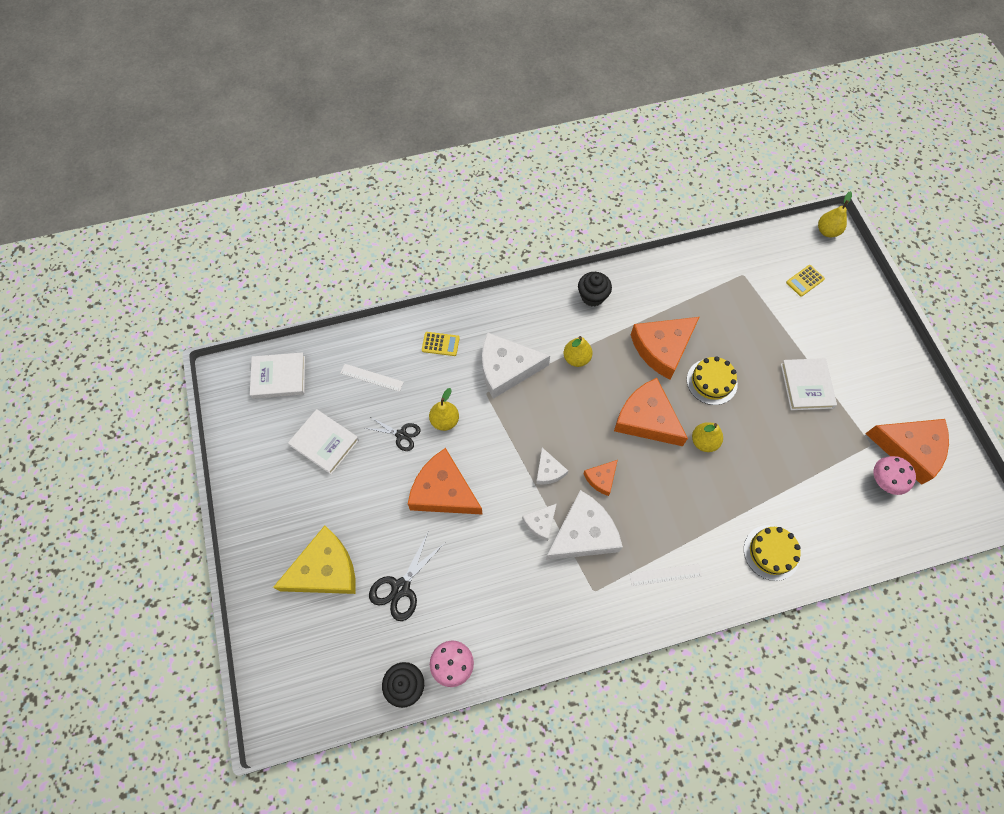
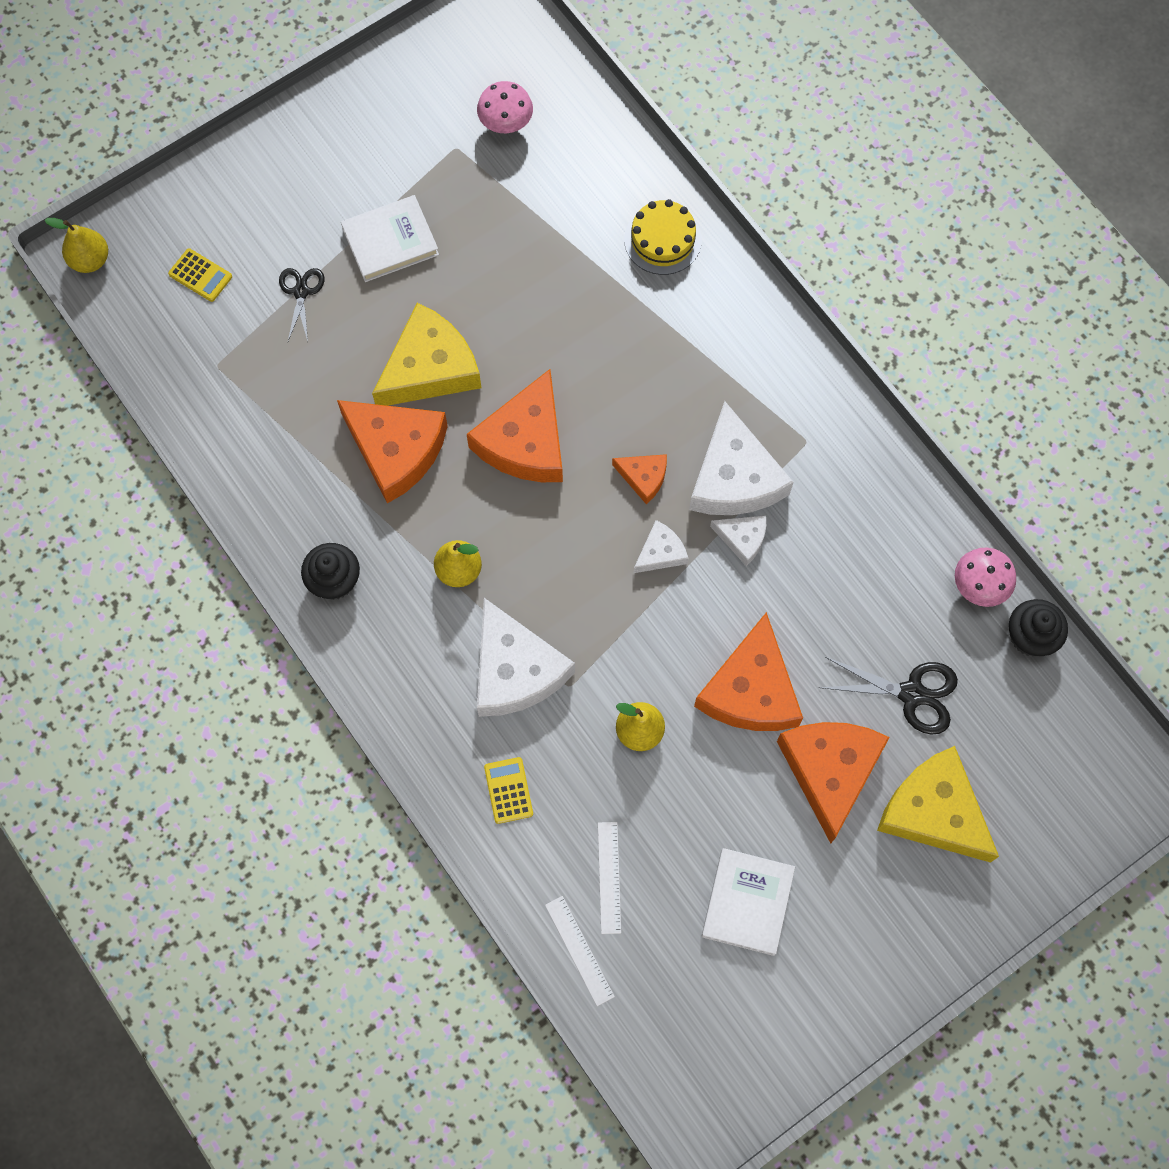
camera: 110 degrees left, 5 degrees up
white book [250,352,305,399] -> none
black scissors [365,417,421,451] -> black scissors moved to [279,268,325,341]
white cheese [546,490,623,560] -> white cheese turned 135 degrees counterclockwise [689,401,794,515]
white ruler [629,564,702,586] -> white ruler moved to [545,896,615,1006]
yellow cake [687,356,738,405] -> yellow cheese [372,303,481,406]
yellow pear [692,422,723,452] -> none
orange cheese [865,419,949,485] -> orange cheese moved to [777,722,890,843]

